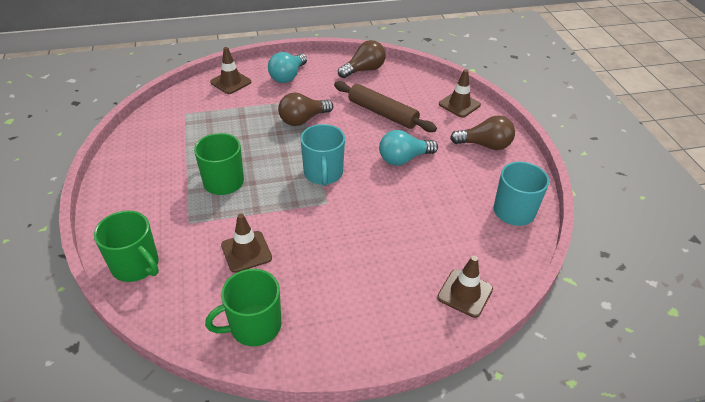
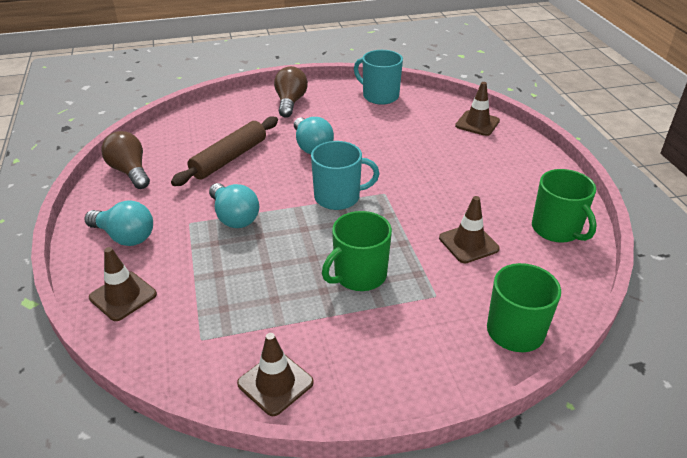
camera: 90 degrees left, 5 degrees down
brown light bulb [278,92,333,126] -> turquoise light bulb [209,183,259,228]
brown traffic cone [439,69,481,118] -> brown traffic cone moved to [237,333,314,416]

